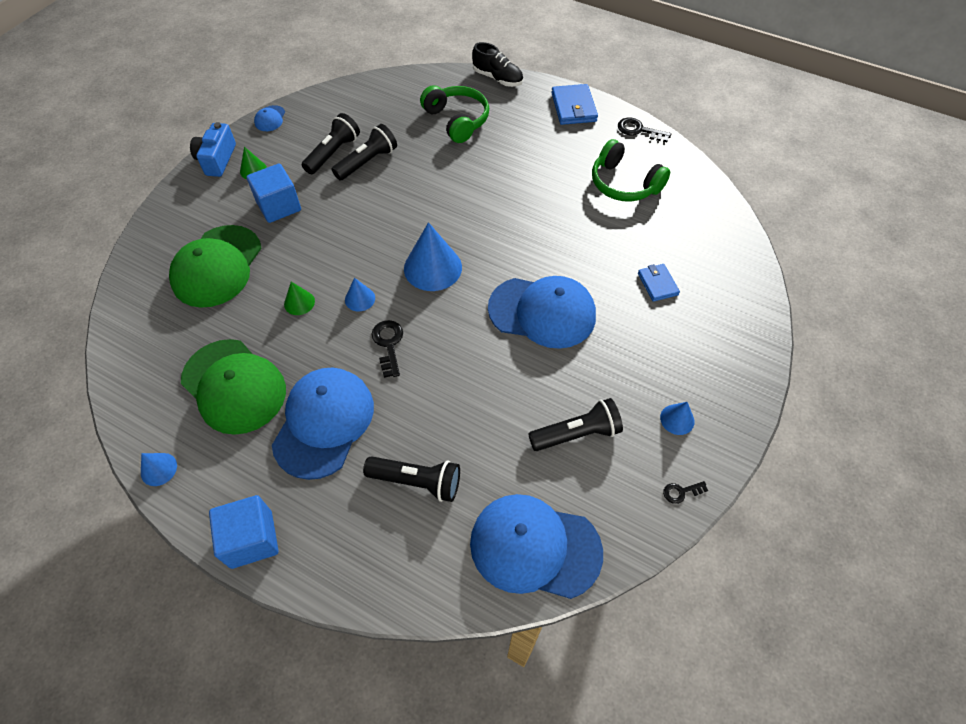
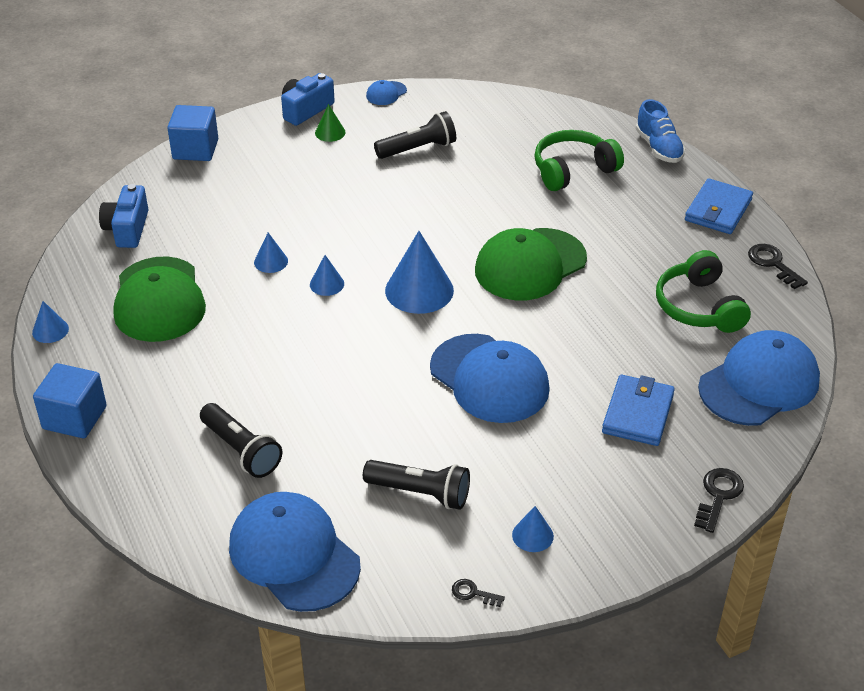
camera: 35 degrees right, 15 degrees down
green cap [169,225,262,308] -> green cap moved to [475,228,587,300]
blue cube [246,163,301,223] -> blue cube moved to [167,105,218,161]
blue cap [272,368,374,480] -> blue cap moved to [698,330,820,426]
green cone [284,282,315,315] -> blue cone [254,233,288,273]
black flashlight [332,124,397,181] -> none
black key [371,320,403,378] -> black key moved to [694,468,744,533]
green headphones [420,85,489,143] -> green headphones turned 120 degrees counterclockwise [534,130,624,191]
black shoe [472,42,523,87] -> blue shoe [636,99,685,163]
blue wallet [638,264,680,302] -> blue wallet [602,375,675,446], size x1.58
none -> blue camera [99,184,148,248]

